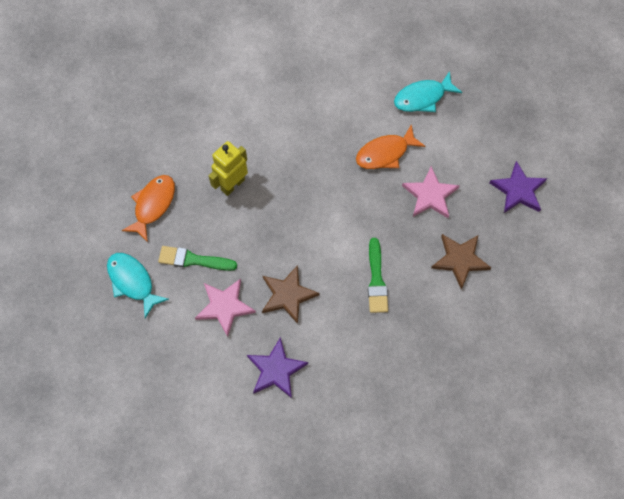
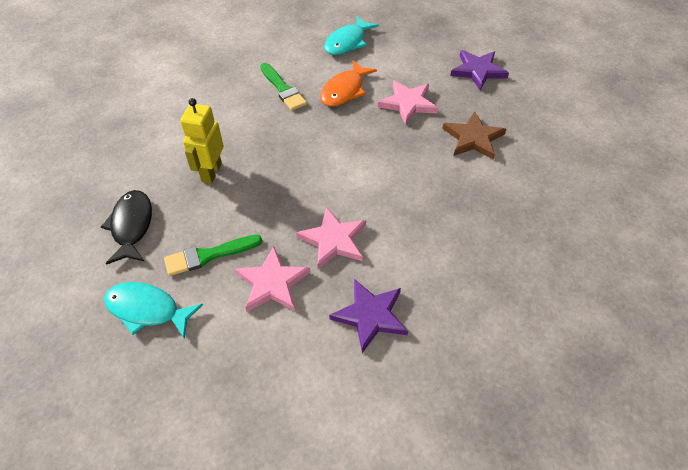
camera: 30 degrees left, 15 degrees down
orange fish [121,175,175,242] -> black fish [101,190,152,265]
brown star [262,265,320,324] -> pink star [296,207,366,269]
green brush [368,238,388,313] -> green brush moved to [260,63,307,111]

